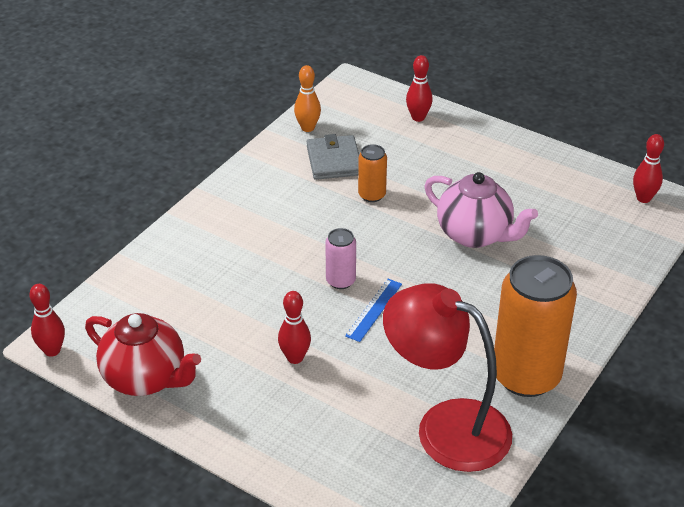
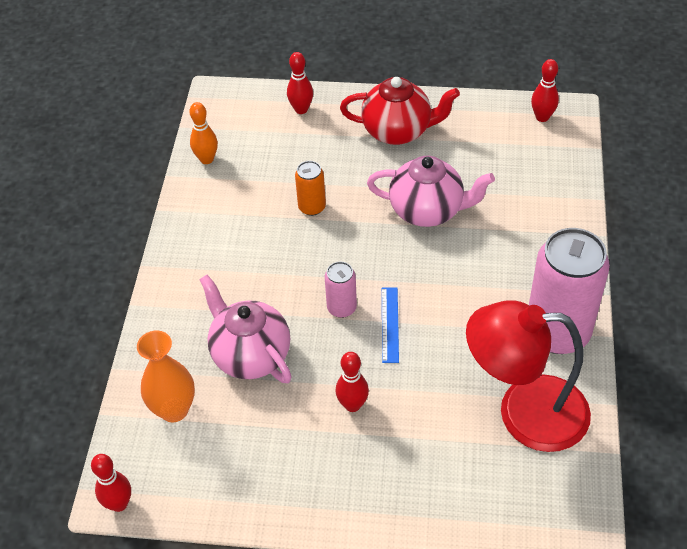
camera: 25 degrees left, 10 degrees up
red teapot [85,313,201,396] -> red teapot moved to [340,77,460,145]
grey wallet [307,134,359,180] -> none
orange can [494,255,577,397] -> pink can [529,228,610,354]
none -> orange vase [137,330,195,422]
none -> pink teapot [199,275,292,383]

